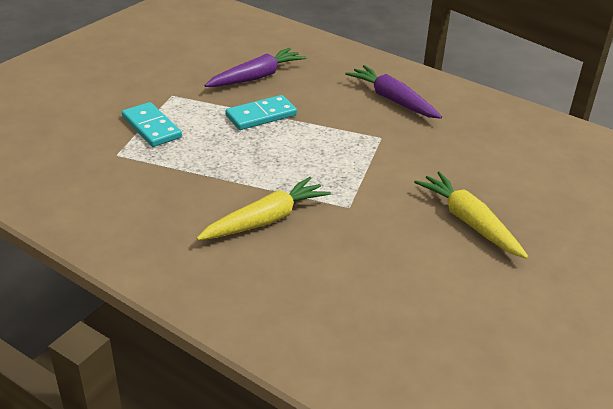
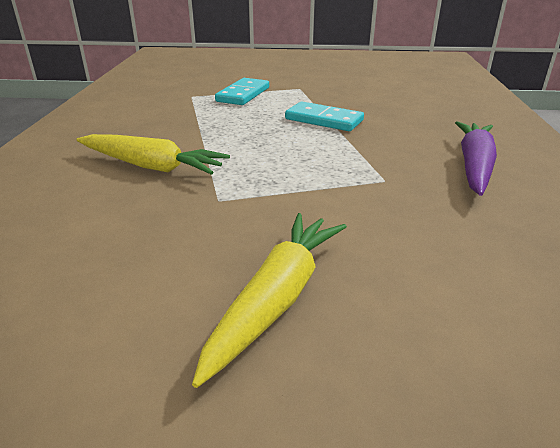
camera: 60 degrees right, 5 degrees down
purple carrot [204,48,306,87] -> none

